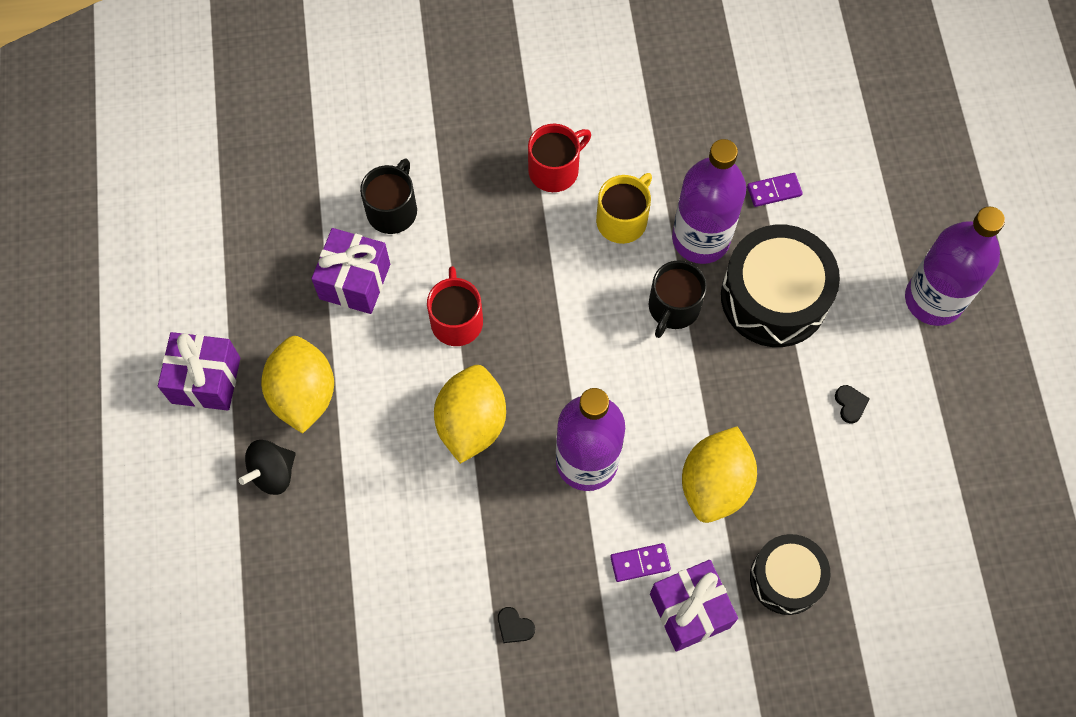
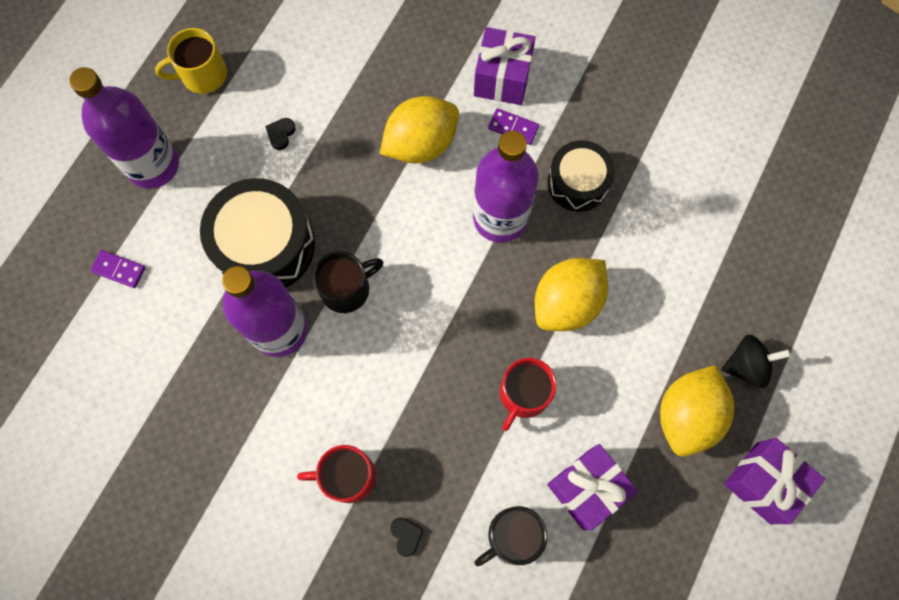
camera: 145 degrees left, 5 degrees up
black heart [498,607,535,643] -> black heart moved to [390,518,424,557]
yellow mug [596,173,652,244] -> yellow mug moved to [155,28,227,94]
purple domino [747,173,803,207] -> purple domino moved to [90,250,145,288]
black drum [750,534,830,615] -> black drum moved to [547,140,615,212]

